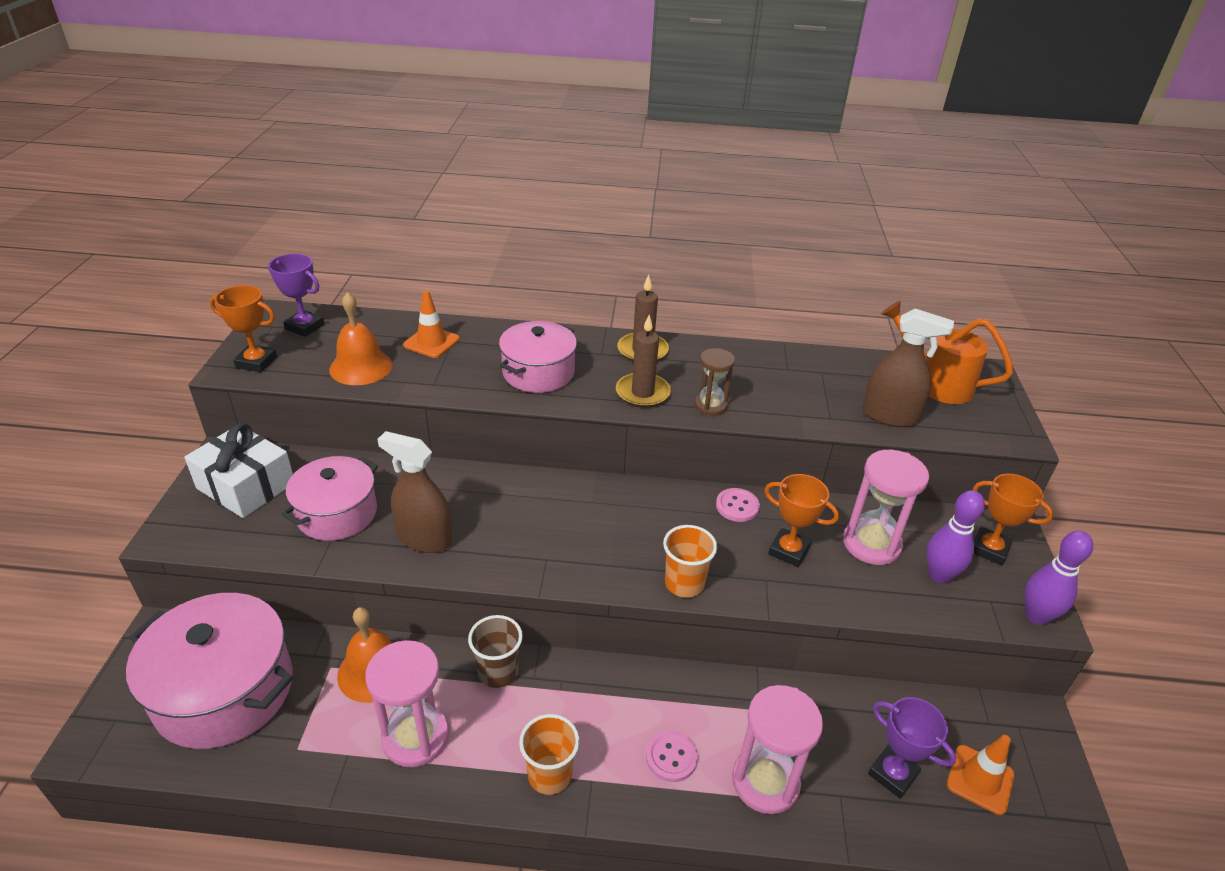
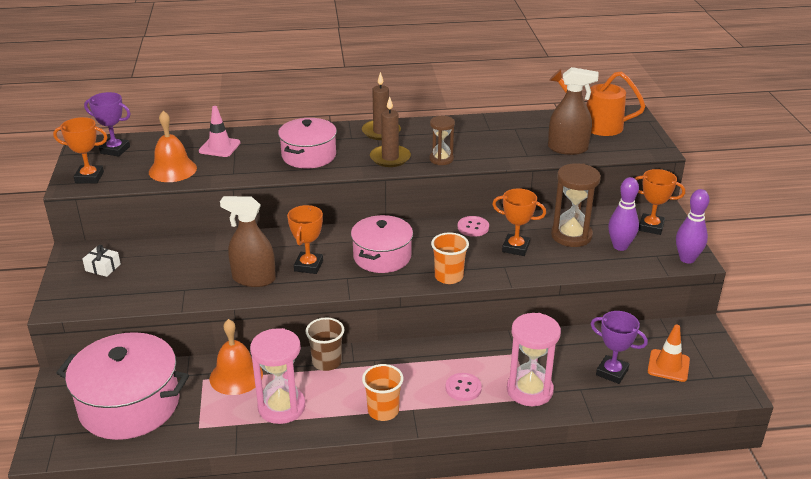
camera: 10 degrees left, 5 degrees down
white gift [184,423,293,518] -> white gift [82,245,121,277], size x0.47
pink pot [282,456,378,541] -> pink pot moved to [351,215,413,273]
orange traffic cone [403,290,460,358] -> pink traffic cone [199,106,241,157]
pink hourglass [843,450,929,565] -> brown hourglass [551,163,601,247]
none -> orange trophy [287,205,323,274]

